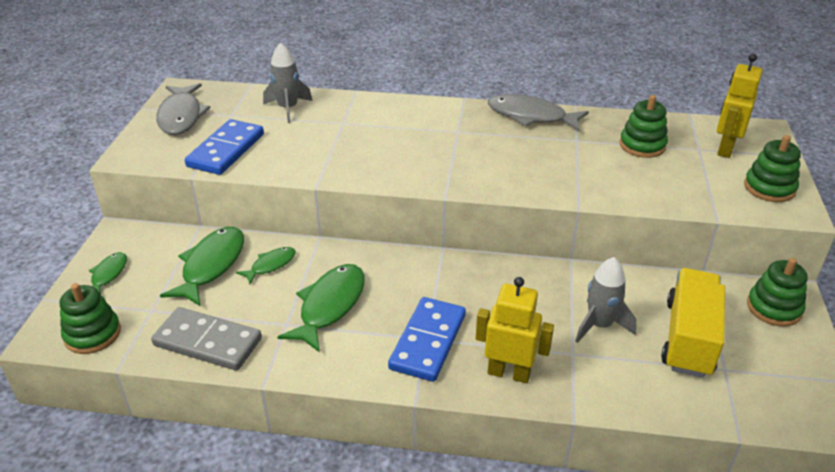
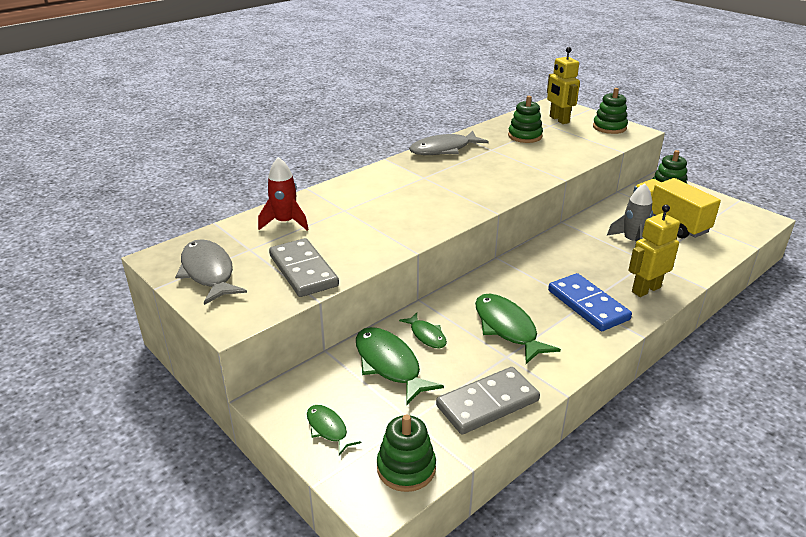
camera: 50 degrees left, 5 degrees down
grey fish [156,83,210,135] -> grey fish turned 150 degrees counterclockwise [175,239,247,305]
blue domino [185,119,264,175] -> grey domino [269,238,339,297]
green fish [236,247,296,284] -> green fish turned 150 degrees clockwise [399,313,447,349]
grey rocket [263,42,312,123] -> red rocket [258,157,309,230]

